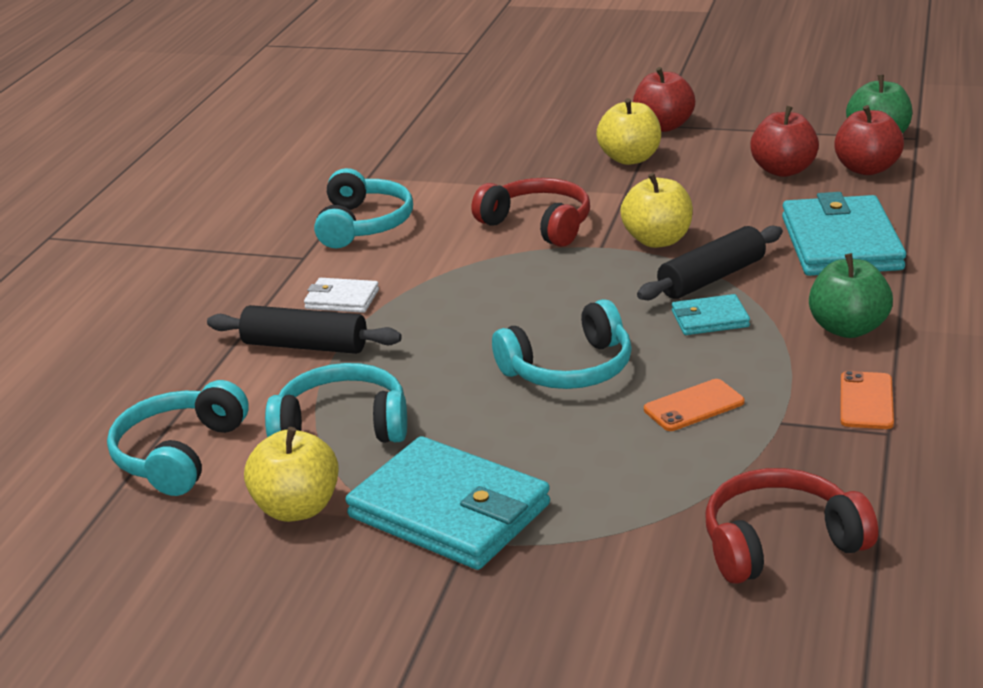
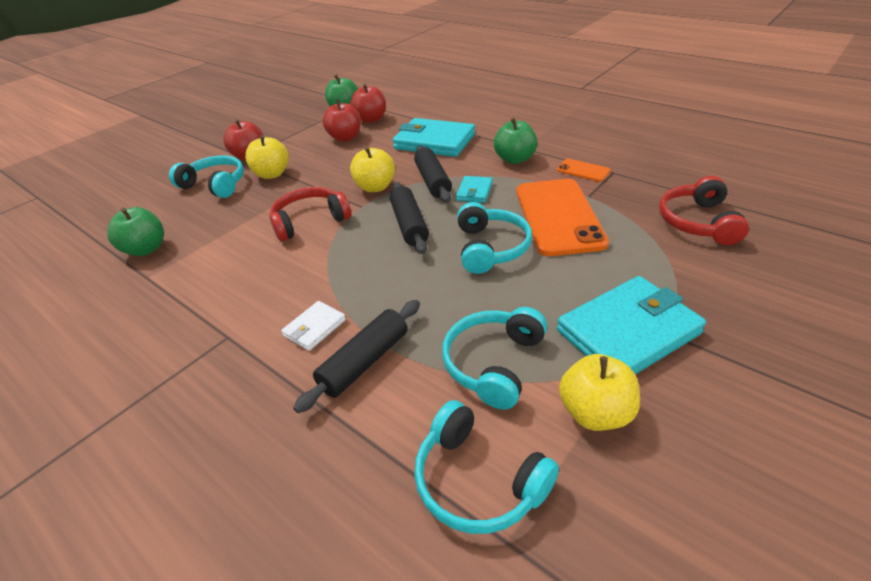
camera: 65 degrees left, 10 degrees up
turquoise headphones [314,168,413,248] -> turquoise headphones moved to [169,155,244,198]
orange phone [644,379,745,431] -> orange phone [516,179,609,256], size x2.26
none -> green apple [107,207,164,256]
none -> black rolling pin [390,182,429,254]

